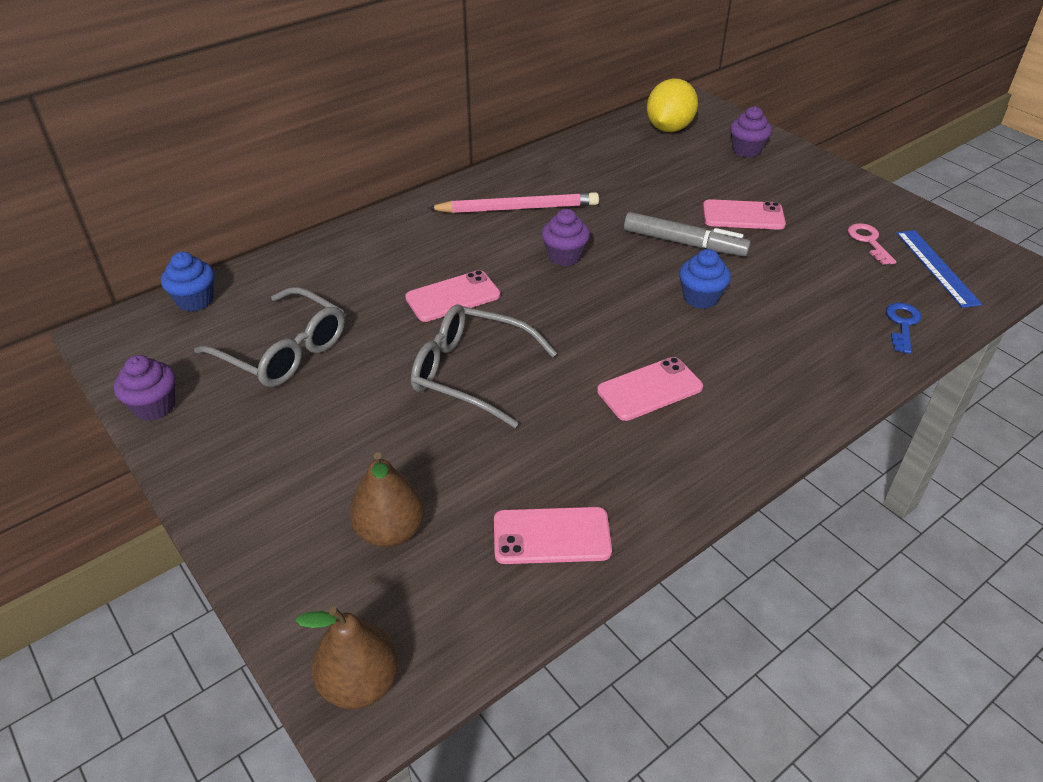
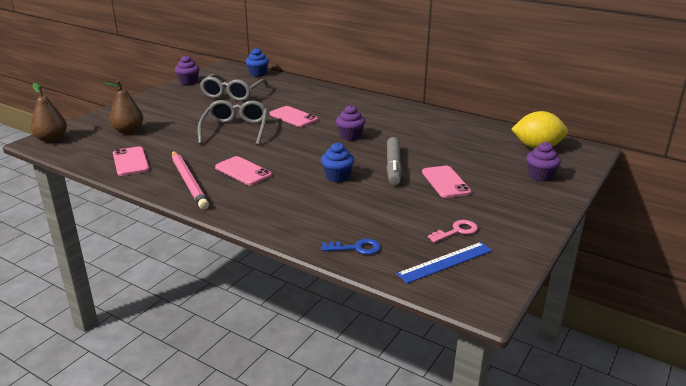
camera: 70 degrees right, 15 degrees down
pink pencil [427,192,599,213] -> pink pencil moved to [172,151,209,210]

